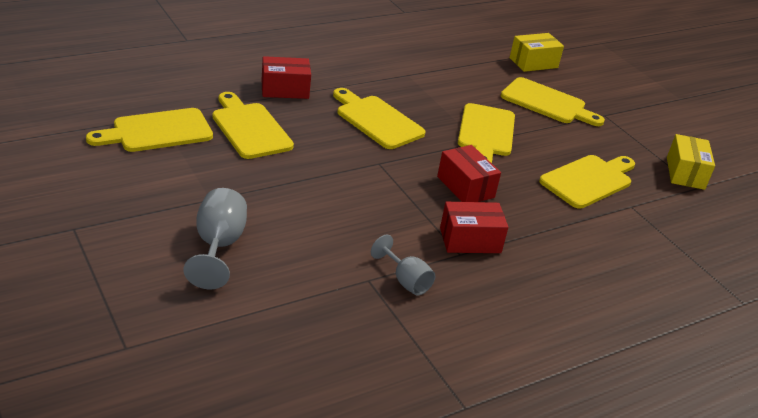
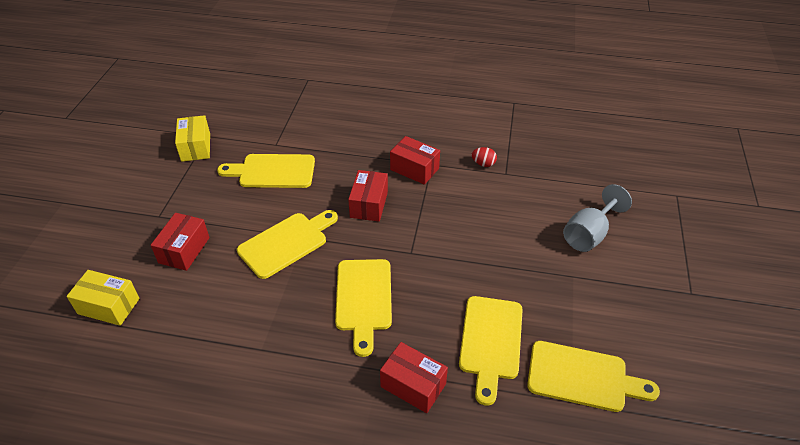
camera: 135 degrees left, 10 degrees up
grey goblet [371,235,435,295] -> red egg [471,147,497,167]
yellow cutting board [501,77,605,126] -> red box [151,213,210,271]
yellow box [667,134,715,190] -> yellow box turned 60 degrees counterclockwise [175,115,210,162]

